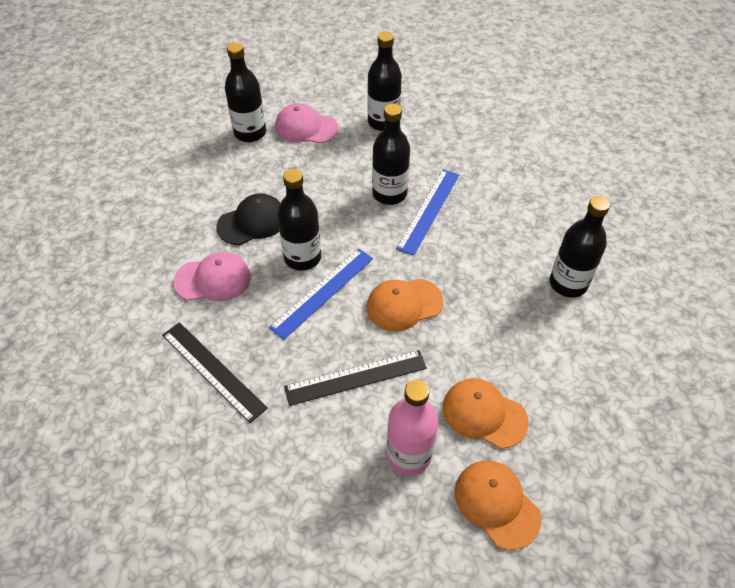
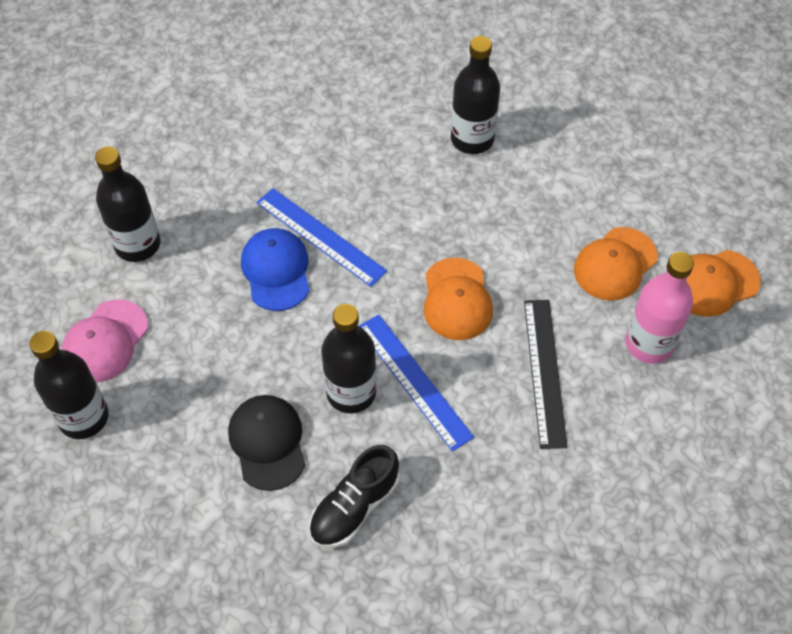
camera: 75 degrees left, 5 degrees up
black ruler [162,322,268,423] -> none
pink cap [173,252,251,301] -> black shoe [309,445,400,548]
black bottle [372,104,410,205] -> blue cap [241,228,310,311]

